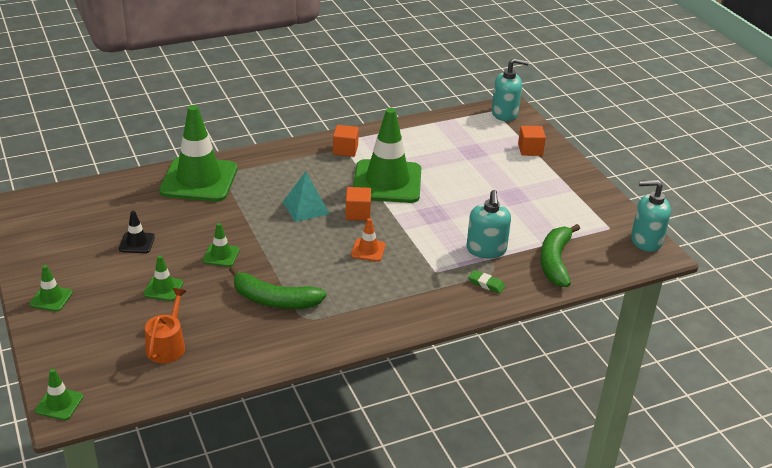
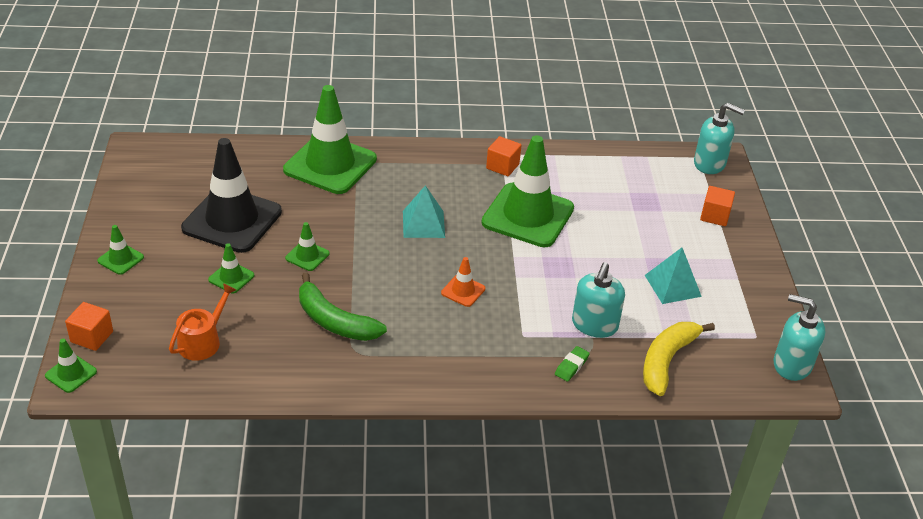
camera: 20 degrees right, 5 degrees up
black traffic cone [119,211,155,253] -> black traffic cone [181,138,282,253], size x2.35
orange cube [345,187,371,221] -> orange cube moved to [65,302,113,351]
green eraser [468,270,505,294] -> green eraser turned 75 degrees clockwise [555,346,590,382]
green banana [540,224,580,287] -> yellow banana [643,322,715,396]
none -> turquoise pyramid [645,248,702,304]

